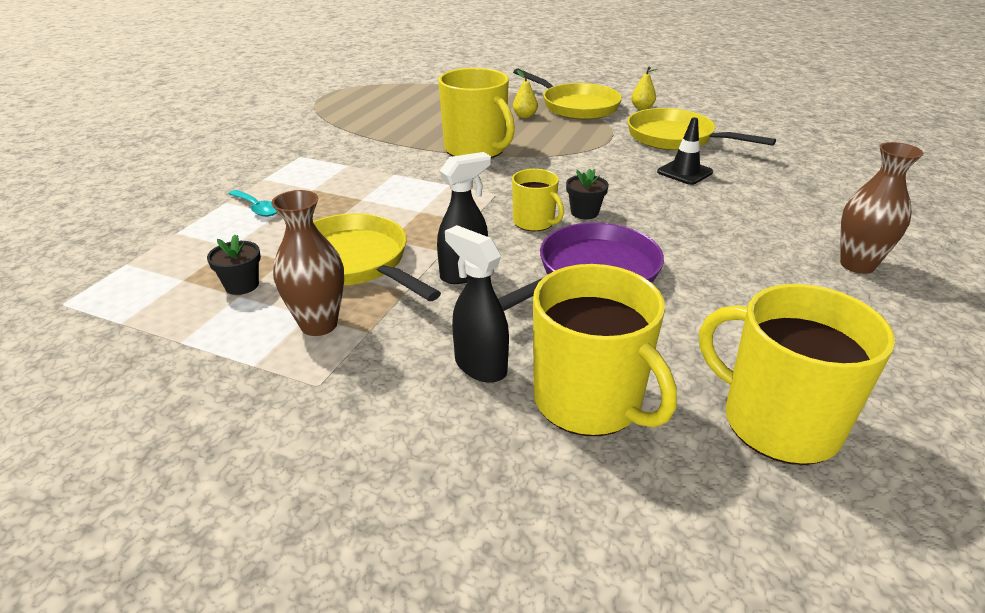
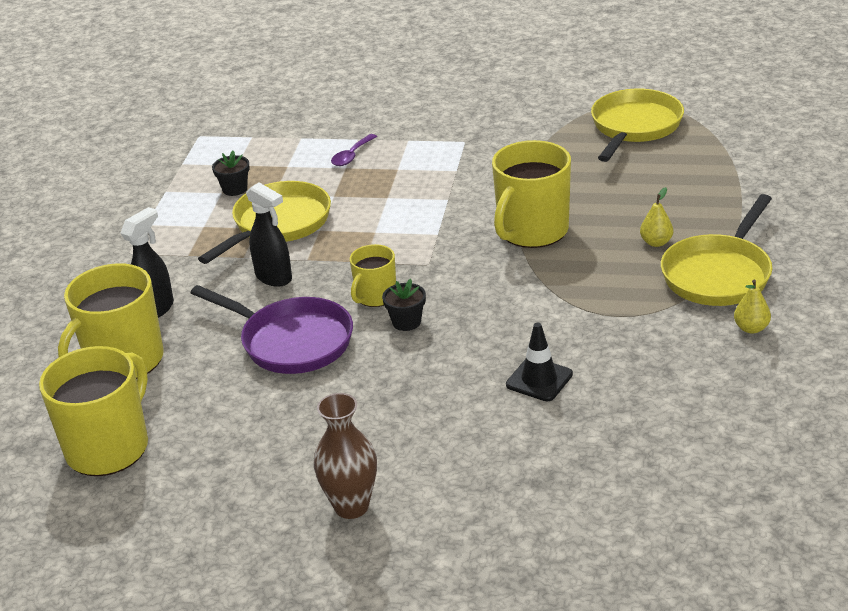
camera: 80 degrees right, 0 degrees up
turquoise spoon [229,190,277,217] -> purple spoon [331,134,377,166]
brown vase [271,190,344,336] -> none
yellow pan [627,108,776,150] -> yellow pan moved to [591,89,684,162]

